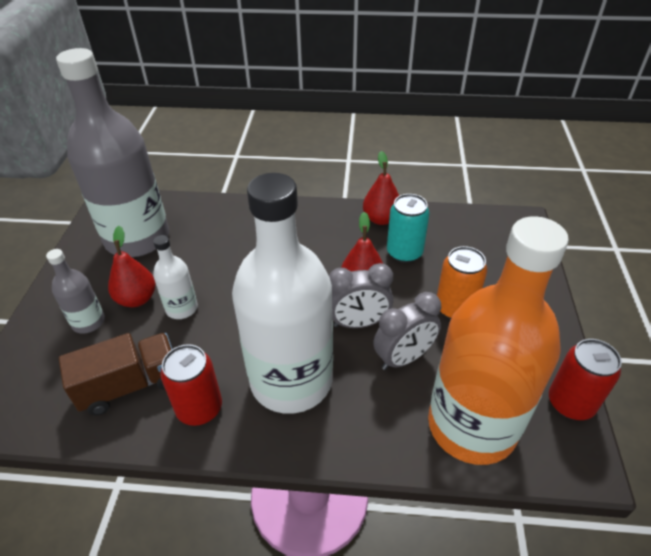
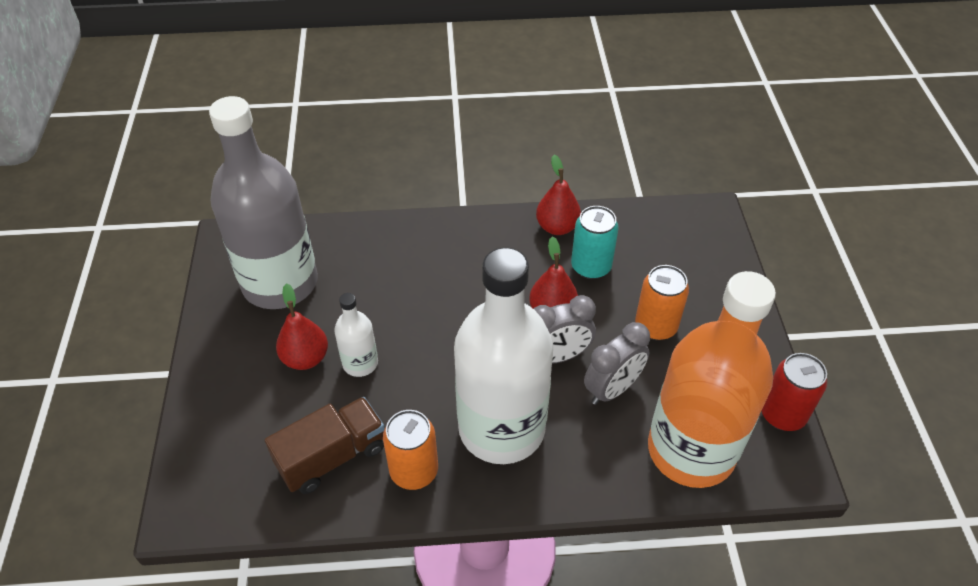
camera: 10 degrees left, 5 degrees up
grey bottle [46,249,105,334] -> none
red can [160,344,222,426] -> orange can [383,410,438,490]

